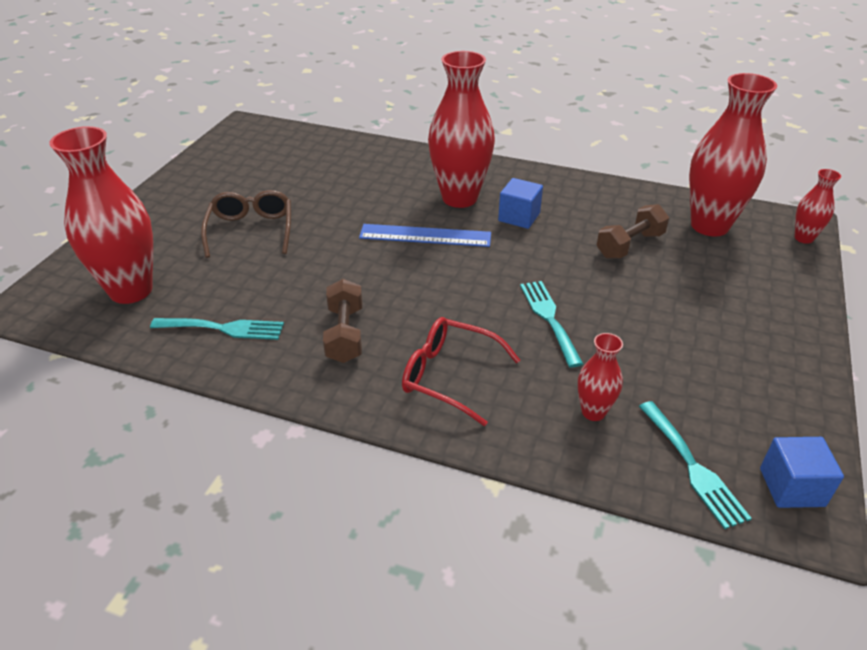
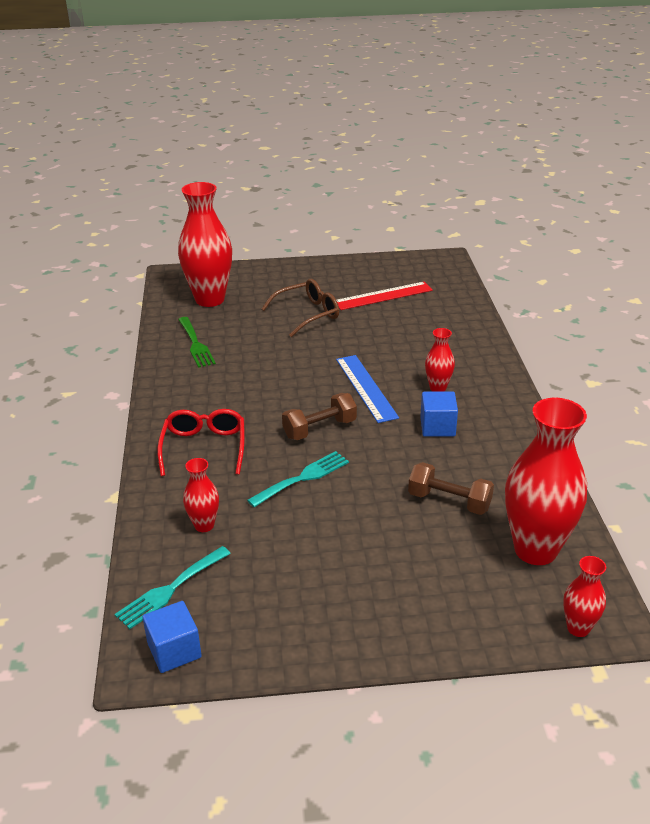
camera: 65 degrees right, 5 degrees down
turquoise fork [150,318,284,340] -> green fork [178,317,216,368]
brown dumbbell [323,279,362,363] -> brown dumbbell moved to [282,393,357,440]
red vase [428,51,495,208] -> red vase [425,328,455,392], size x0.48
none -> red ruler [337,282,433,310]

